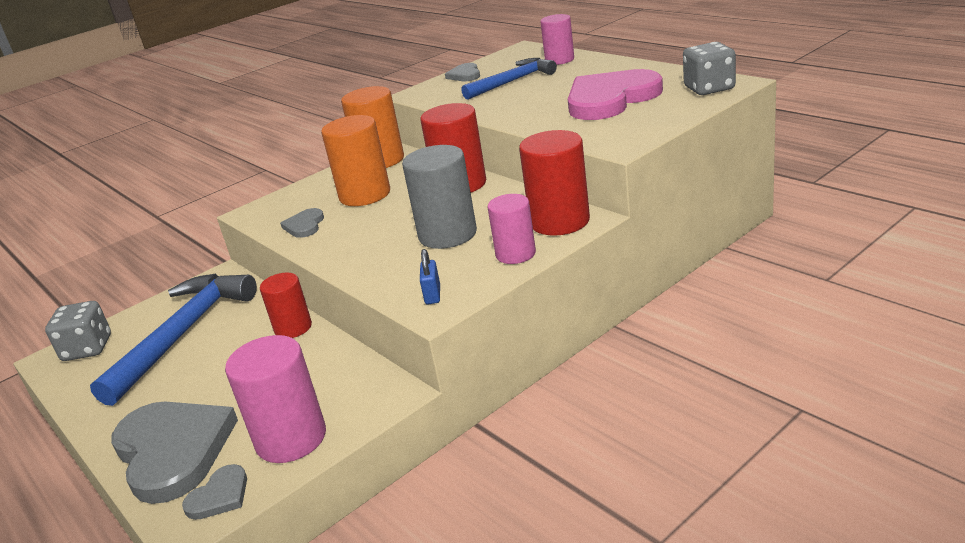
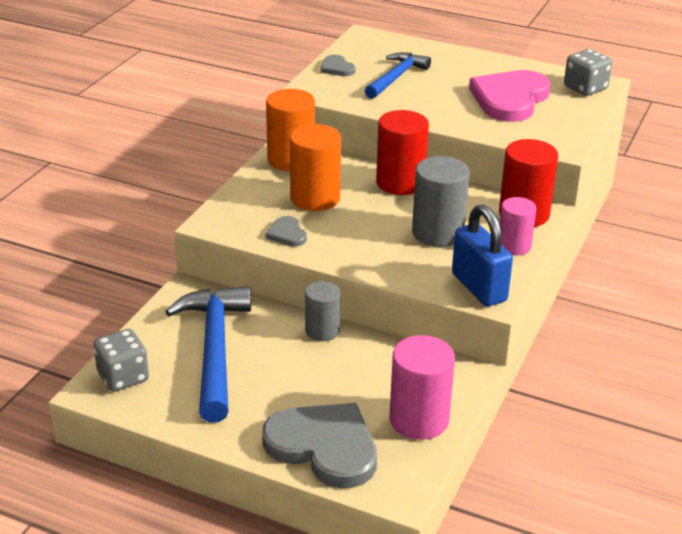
camera: 30 degrees left, 5 degrees up
grey heart [182,464,247,520] -> none
red cylinder [260,272,312,338] -> grey cylinder [305,281,341,341]
blue padlock [420,249,440,304] -> blue padlock [452,204,513,306], size x2.22
pink cylinder [540,14,574,65] -> none

